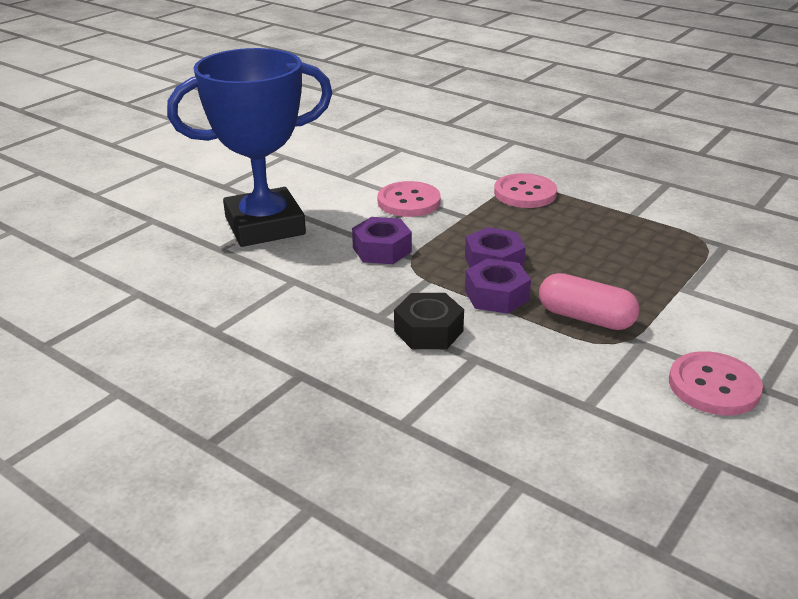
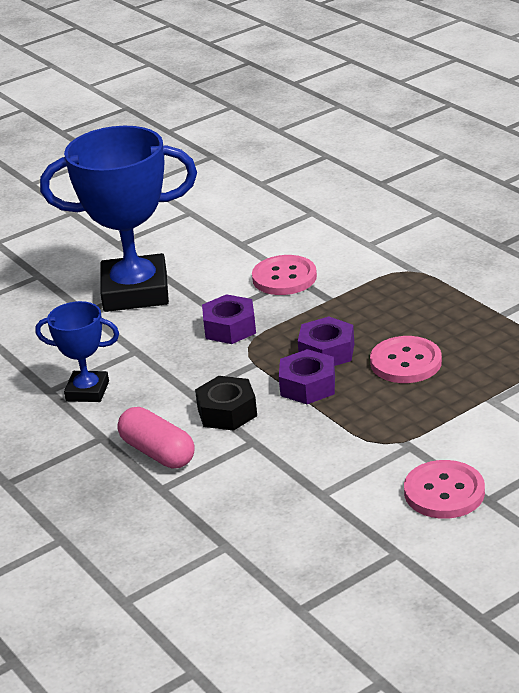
camera: 20 degrees right, 0 degrees up
pink button [494,173,557,208] -> pink button moved to [370,336,442,383]
pink capsule [539,273,640,330] -> pink capsule moved to [118,407,195,469]
none -> blue trophy [35,301,119,402]

